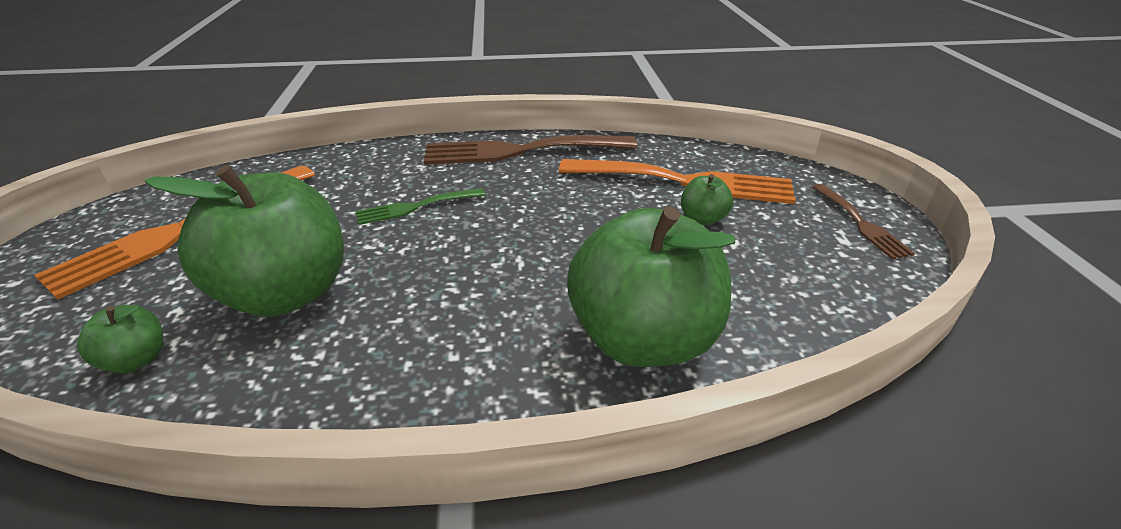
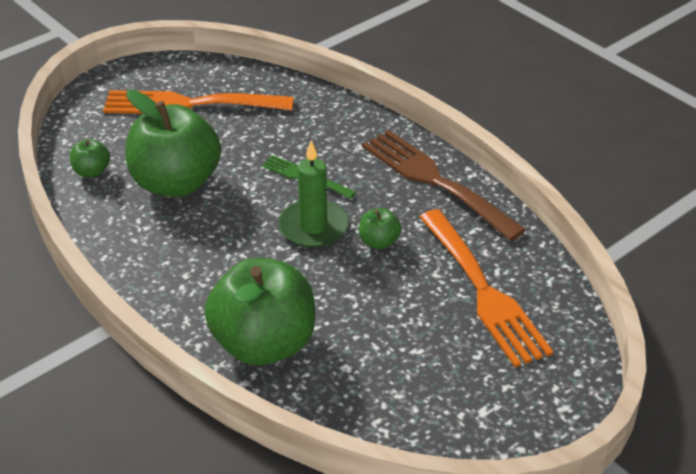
camera: 55 degrees right, 5 degrees up
green apple [681,174,733,225] -> green apple moved to [359,208,401,249]
brown fork [812,184,915,259] -> none
none -> green candle [278,140,349,248]

